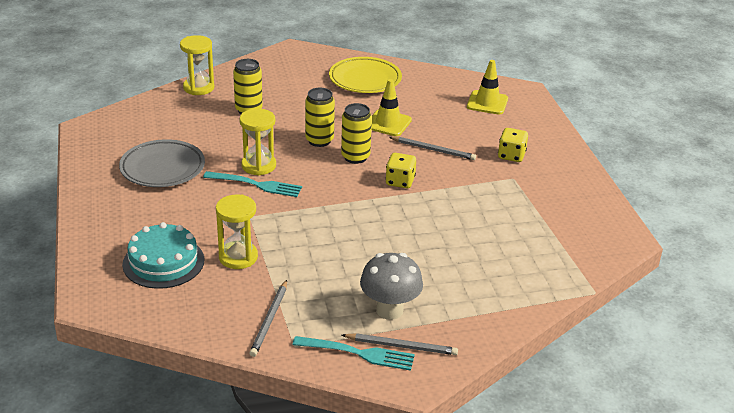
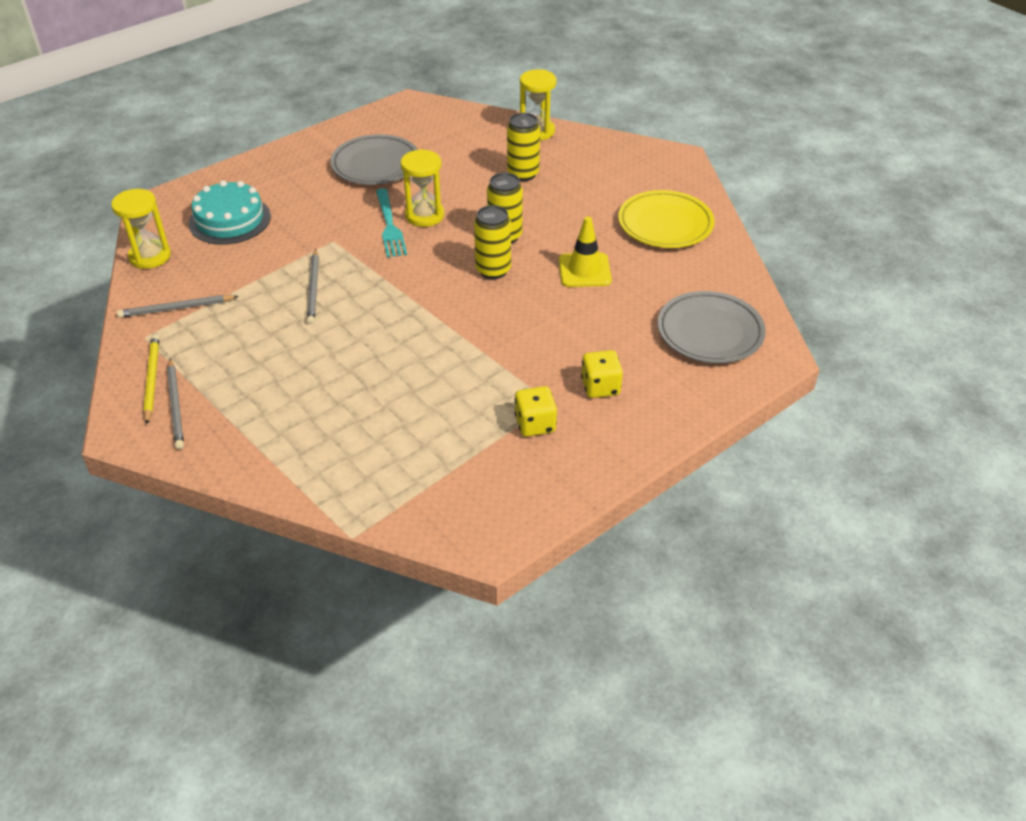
camera: 65 degrees right, 10 degrees up
yellow hourglass [216,194,258,269] -> yellow hourglass moved to [111,189,171,269]
turquoise fork [293,336,415,371] -> yellow pencil [143,335,159,424]
grey mushroom [360,253,423,320] -> none
yellow dice [385,153,416,188] -> yellow dice moved to [515,386,557,437]
grey pencil [389,137,476,160] -> grey pencil moved to [307,249,319,324]
yellow traffic cone [467,60,508,115] -> grey plate [657,291,766,363]

